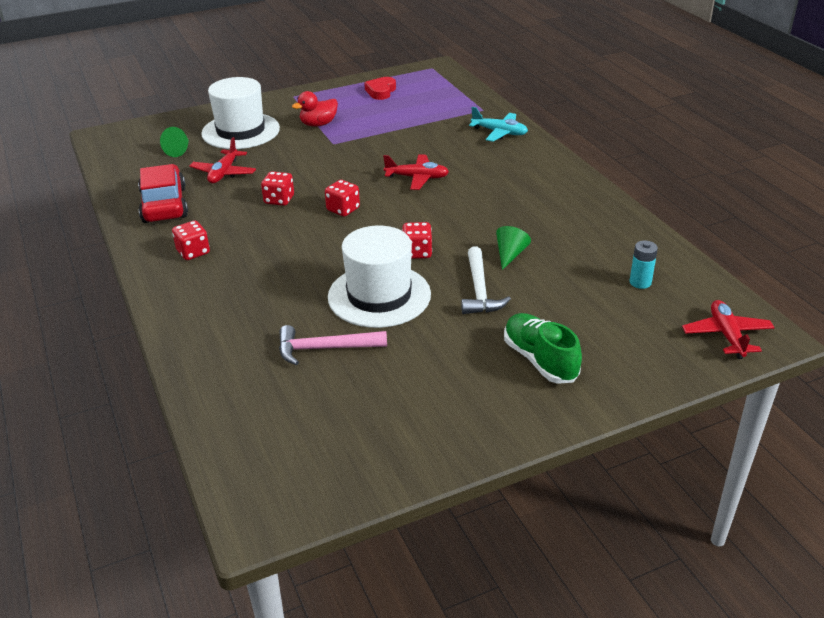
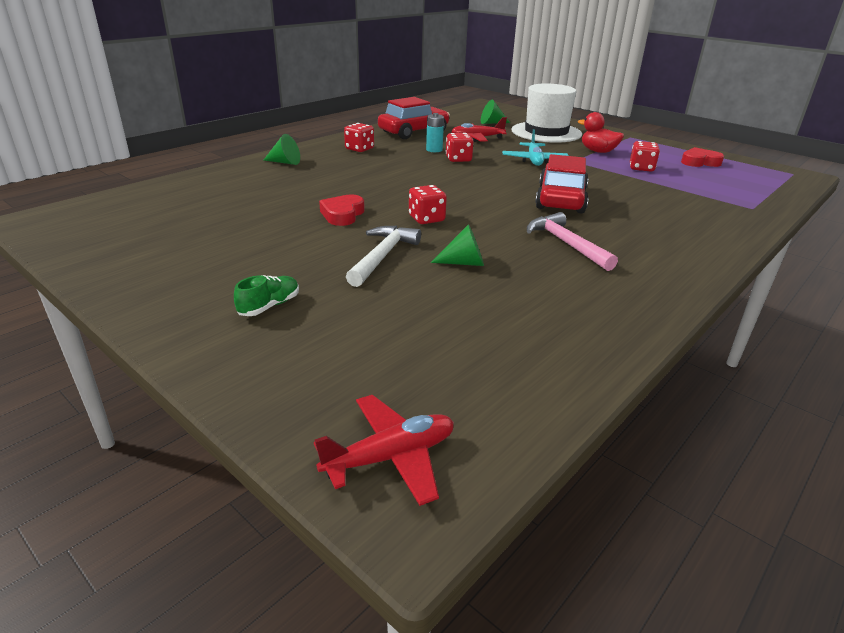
camera: 65 degrees right, 5 degrees down
pink hammer [279,325,387,365] -> pink hammer moved to [527,212,618,271]
red dice [325,180,360,216] -> red dice moved to [630,141,660,171]
white hat [328,226,431,328] -> red heart [319,194,365,226]
red plane [383,154,449,190] -> red car [535,154,589,214]
white hammer [461,247,511,314] -> white hammer turned 135 degrees clockwise [346,226,421,287]
turquoise plane [469,107,528,142] -> turquoise plane moved to [502,129,569,166]
green shoe [504,313,582,384] -> green shoe [234,275,299,316], size x0.58
turquoise battery [630,241,658,289] -> turquoise battery moved to [426,113,444,152]
none -> green cone [264,134,300,165]

